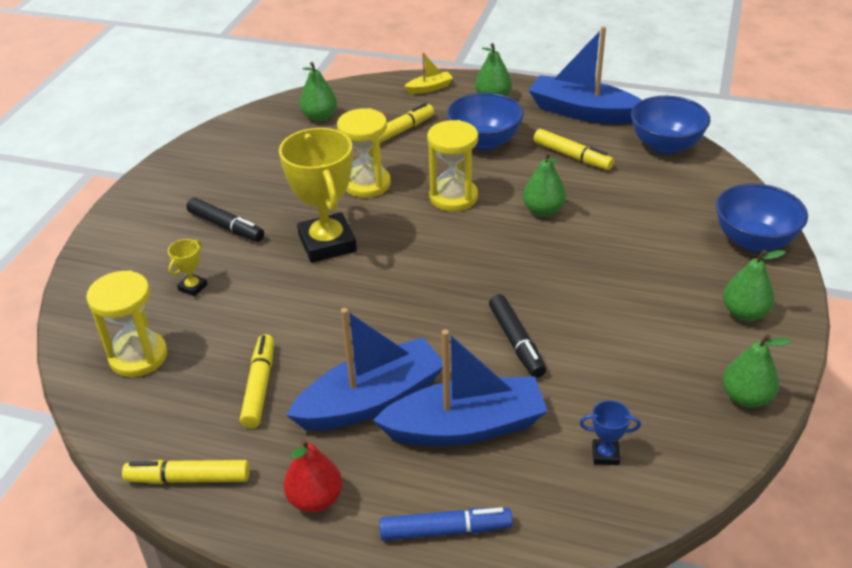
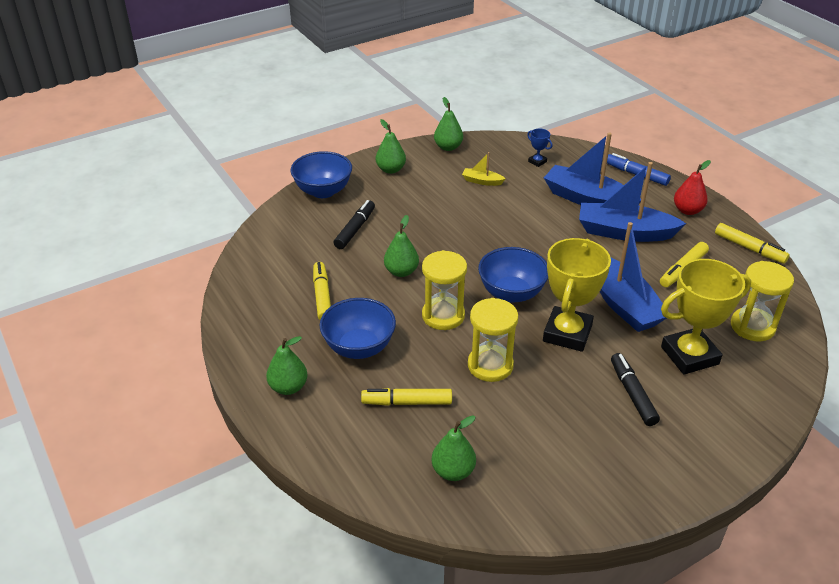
camera: 140 degrees left, 0 degrees up
yellow trophy [168,239,207,296] -> yellow trophy [661,259,751,375], size x2.38
yellow boat [404,52,453,94] -> yellow boat moved to [462,152,506,186]
black marker [489,294,546,378] -> black marker moved to [334,200,375,249]
blue boat [528,26,642,124] -> blue boat moved to [600,222,667,332]
blue bowl [631,96,710,154] -> blue bowl moved to [478,247,548,303]

